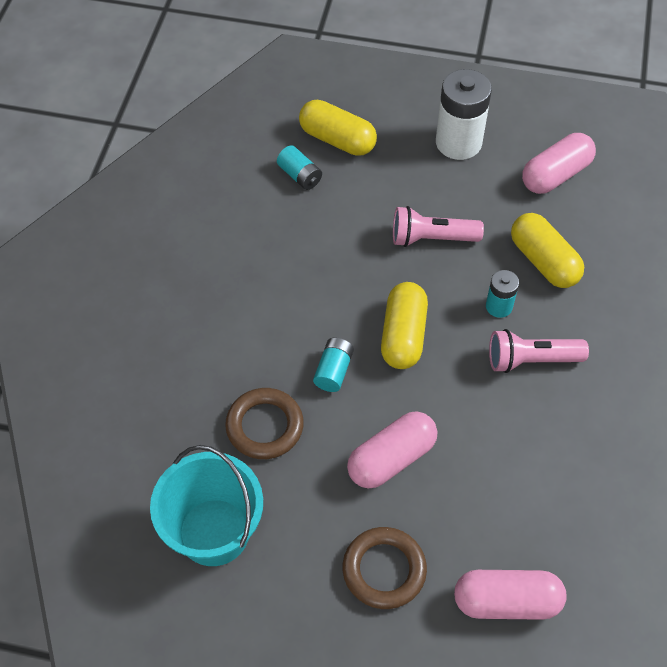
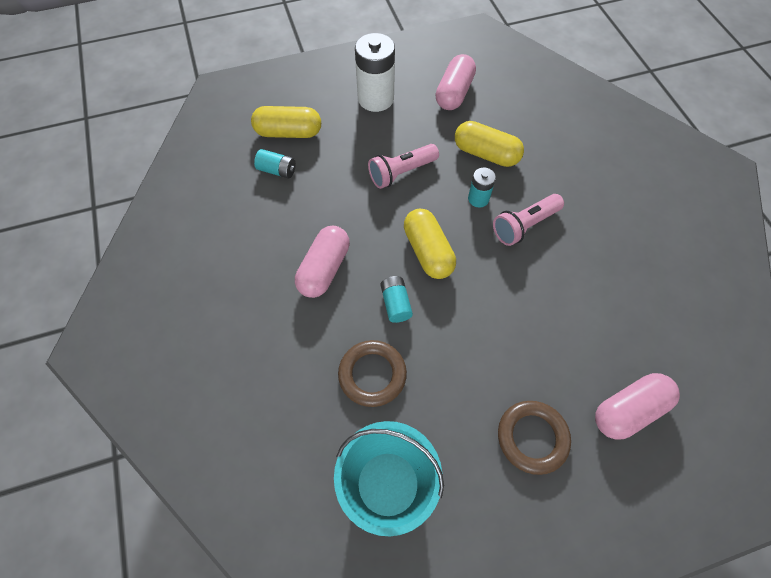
camera: 30 degrees left, 5 degrees up
pink capsule [347,411,437,488] -> pink capsule moved to [295,226,350,298]

